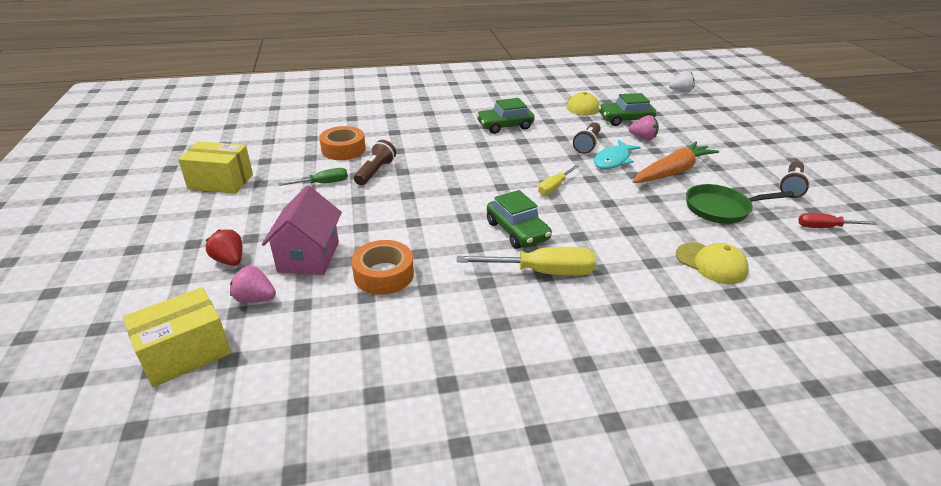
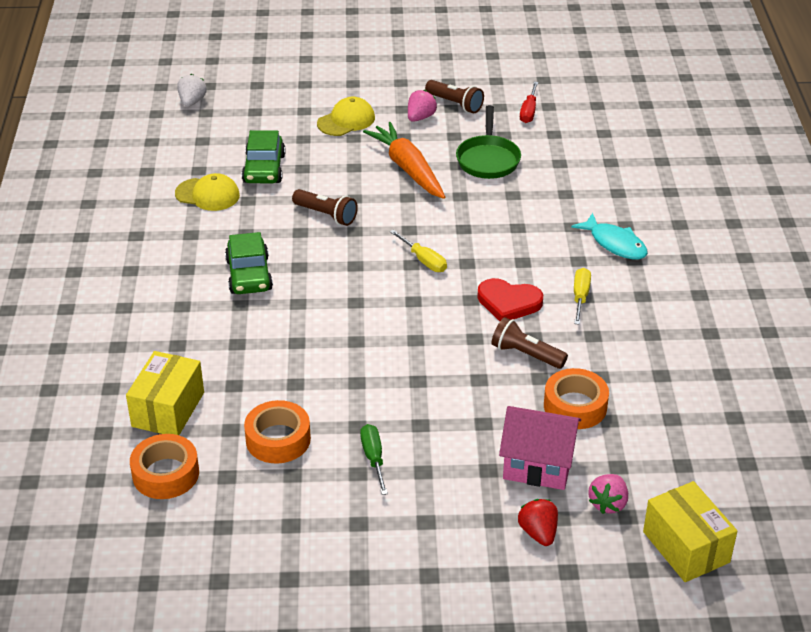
camera: 80 degrees left, 5 degrees up
yellow box [178,141,253,194] -> yellow box moved to [126,351,204,435]
red strawberry [206,229,242,266] -> red strawberry turned 105 degrees clockwise [518,499,558,546]
brown flashlight [354,140,396,185] -> brown flashlight moved to [492,317,568,369]
yellow screwdriver [457,247,596,275] -> yellow screwdriver [574,268,591,325], size x0.60
green car [487,190,552,249] -> red heart [477,278,543,321]
turquoise fish [594,140,641,169] -> turquoise fish moved to [571,213,648,259]
pink strawberry [629,115,659,140] -> pink strawberry moved to [408,90,437,122]
yellow cap [676,242,749,284] -> yellow cap moved to [317,97,375,136]
none -> orange tape [130,434,199,499]

